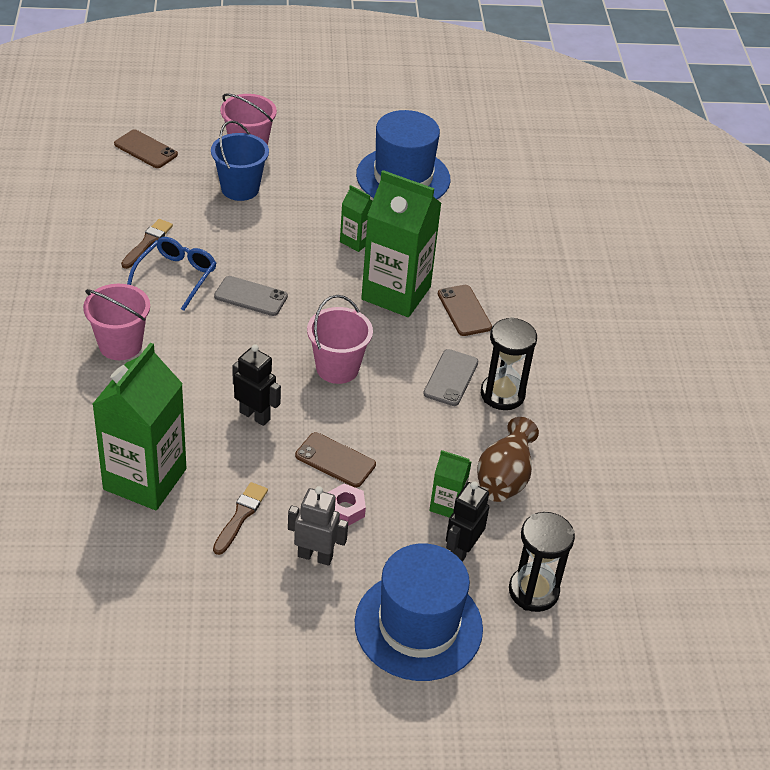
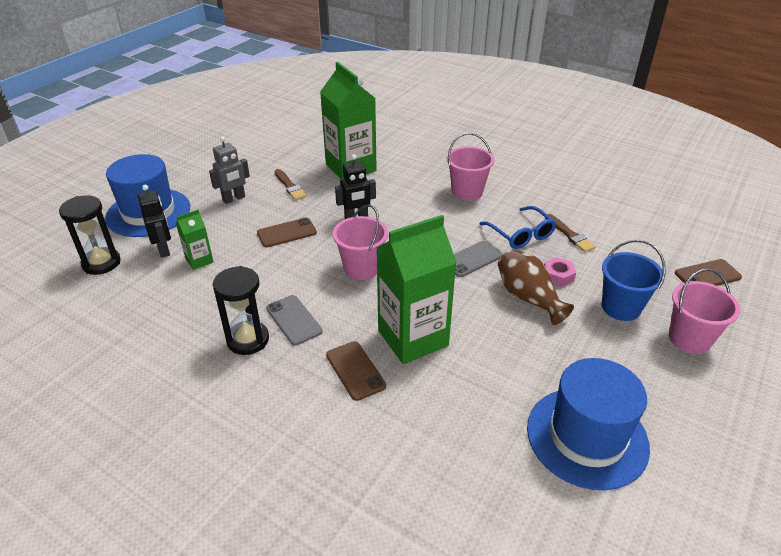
camera: 130 degrees right, 5 degrees down
pink nut [327,484,366,526] -> pink nut moved to [544,257,576,287]
green carton [340,185,373,252] -> none
brown phone [438,285,492,336] -> brown phone turned 45 degrees clockwise [326,341,386,401]
brown vase [477,417,539,502] -> brown vase moved to [498,249,574,325]

